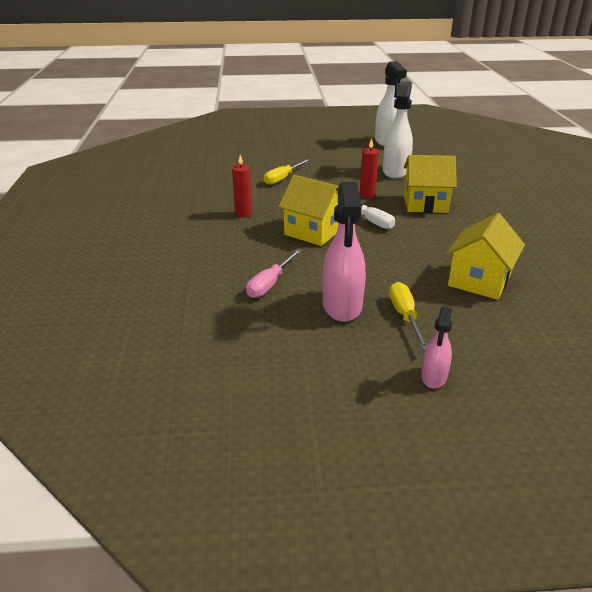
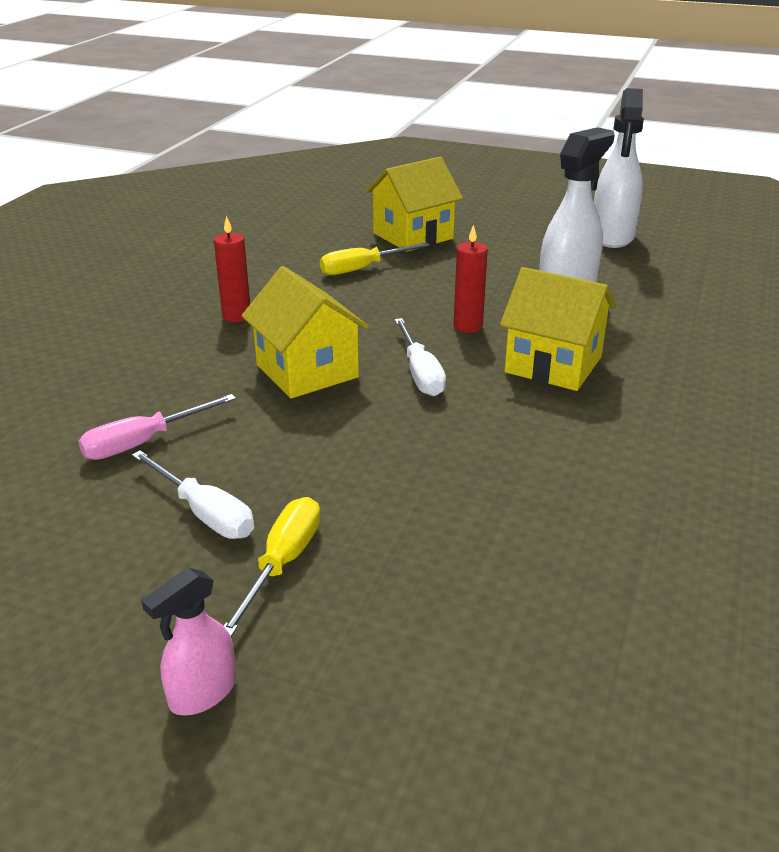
camera: 25 degrees right, 0 degrees up
pink spray bottle [322,182,366,322] -> white screwdriver [132,450,254,539]
yellow house [446,213,525,300] -> yellow house moved to [366,157,463,252]

